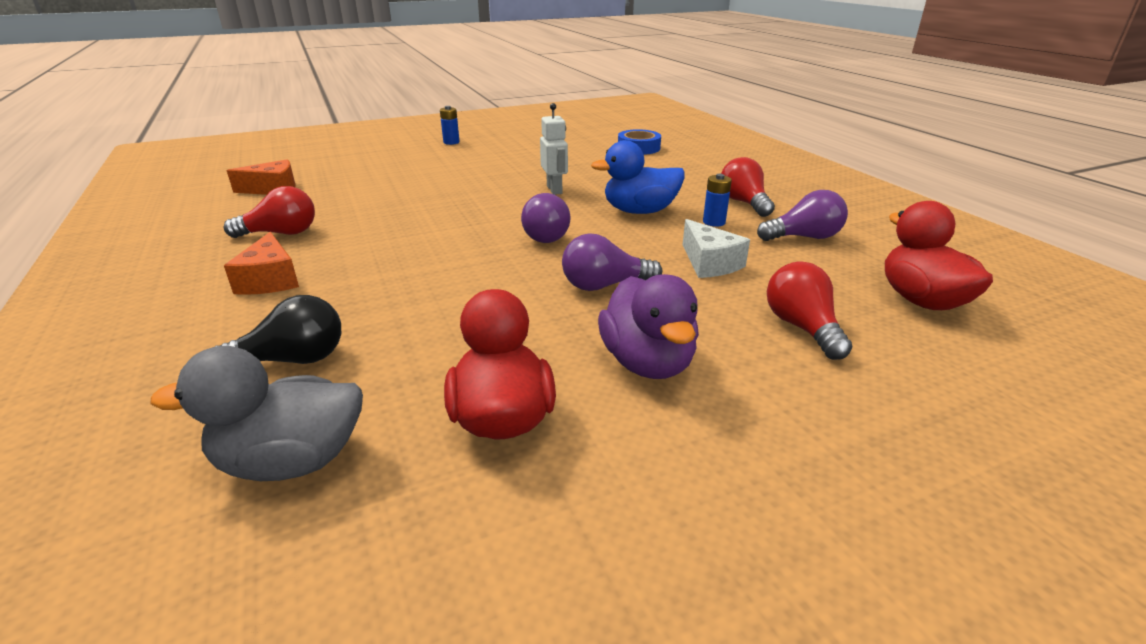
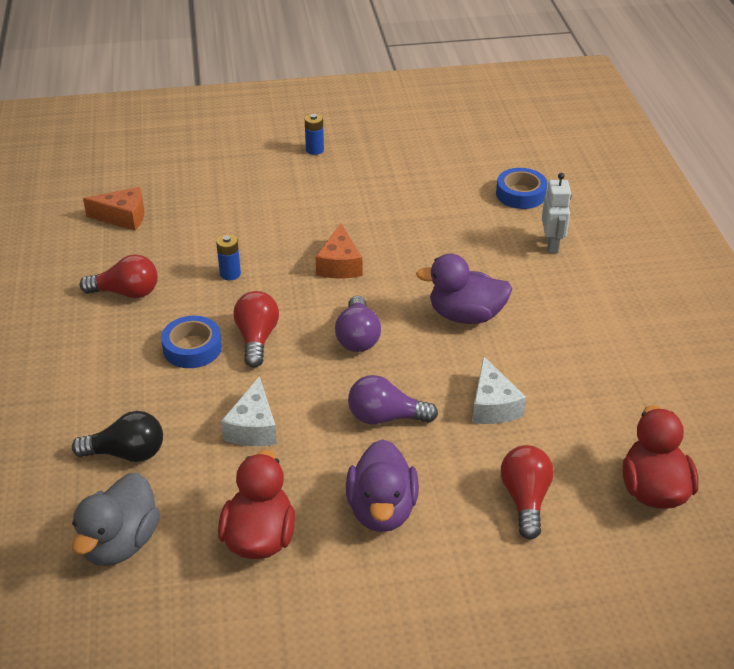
camera: 15 degrees right, 10 degrees up
grey duck [151,346,363,481] -> grey duck turned 75 degrees counterclockwise [72,473,160,566]
orange cheese [224,232,299,295] -> orange cheese moved to [316,223,362,278]
white robot [540,103,568,195] -> white robot moved to [542,173,571,253]
blue duck [591,140,685,214] -> purple duck [416,254,512,324]
blue battery [703,174,732,227] -> blue battery moved to [216,234,241,280]
red light bulb [721,157,775,217] -> red light bulb moved to [233,291,279,368]
purple light bulb [757,190,848,241] -> none
none -> blue tape [161,316,222,368]
none -> white cheese [221,376,277,446]

